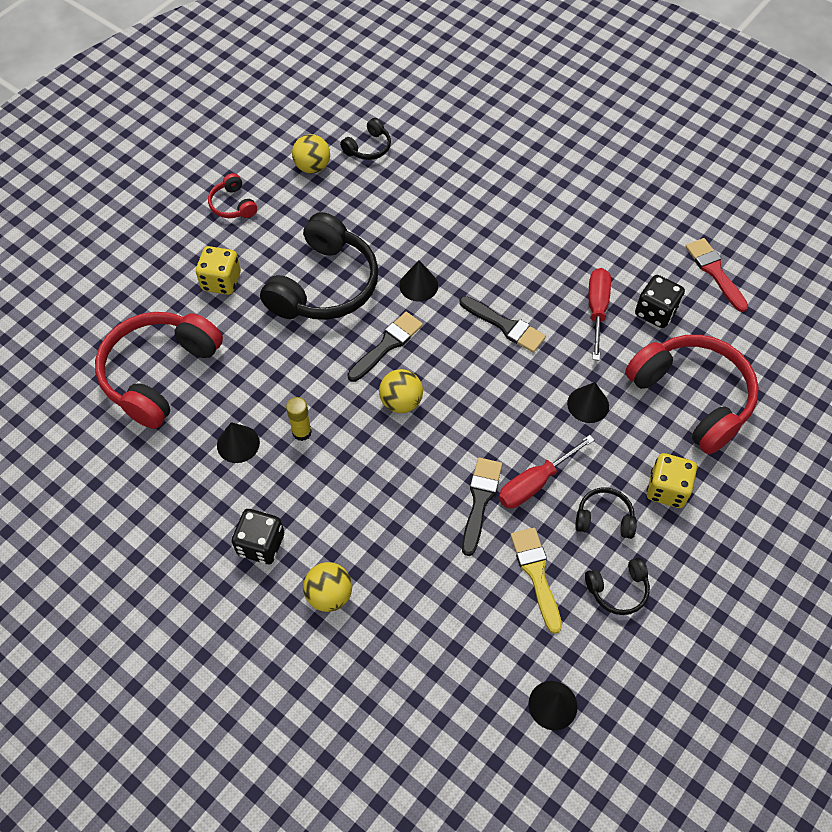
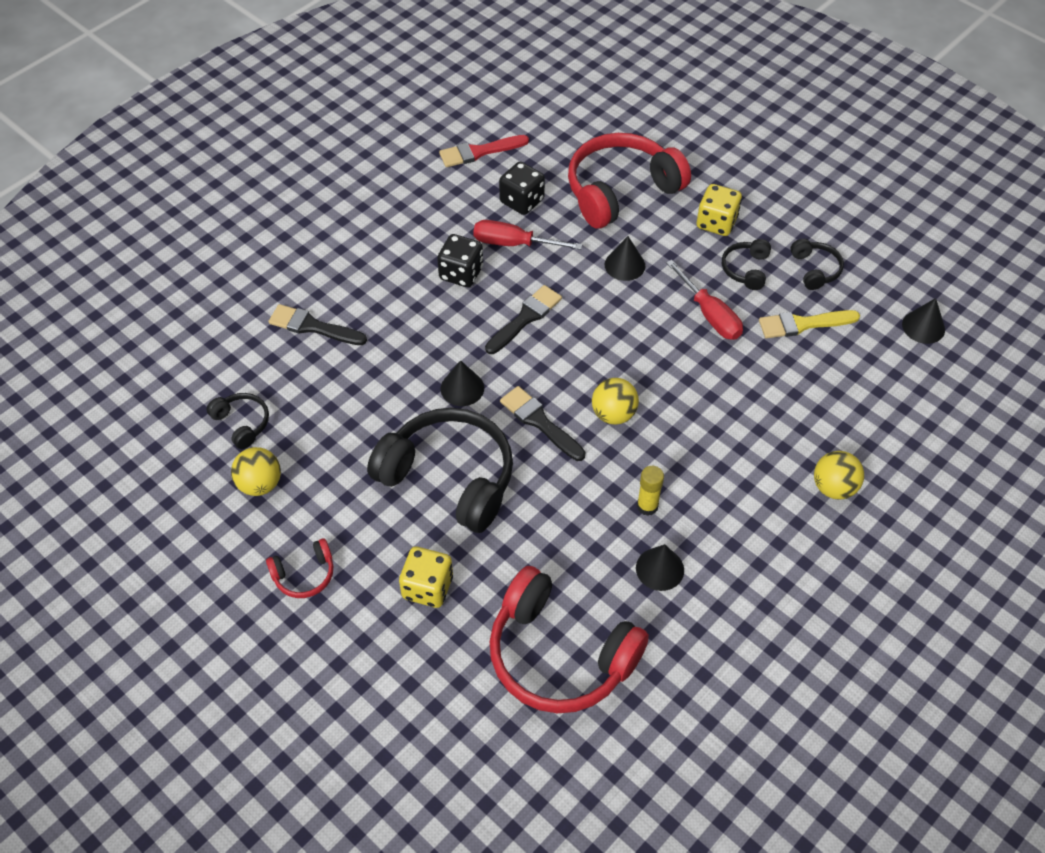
camera: 85 degrees left, 5 degrees down
black dice [232,509,284,564] -> black dice moved to [437,234,483,287]
black brush [462,458,502,556] -> black brush moved to [268,304,367,345]

